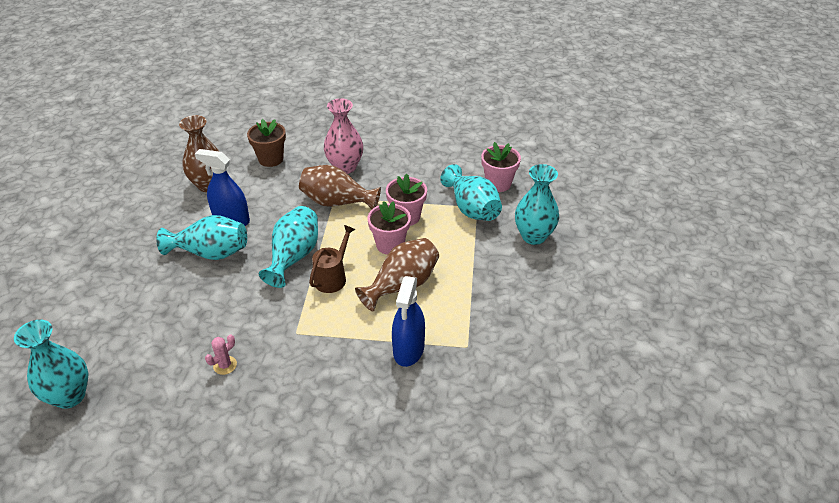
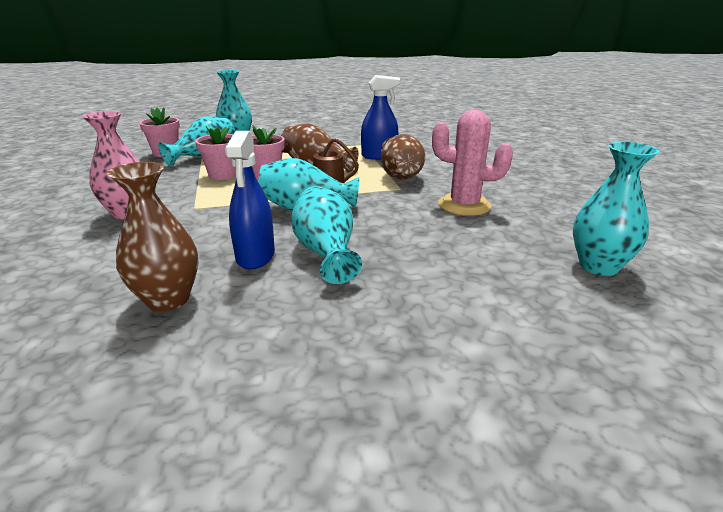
camera: 110 degrees left, 15 degrees down
pink cactus [205,335,237,375] -> pink cactus [432,110,513,216], size x2.29
brown flower pot [247,119,286,167] -> none
brown vase [299,165,381,209] -> brown vase moved to [381,134,425,180]

